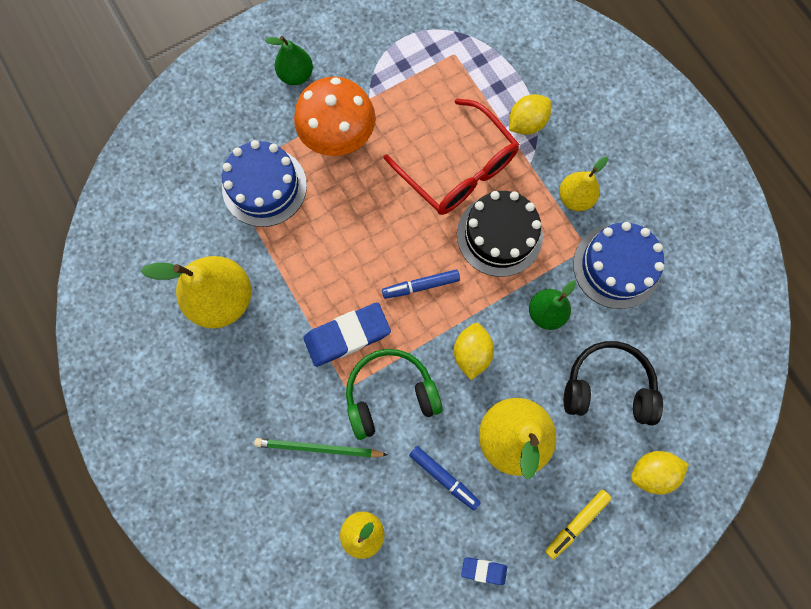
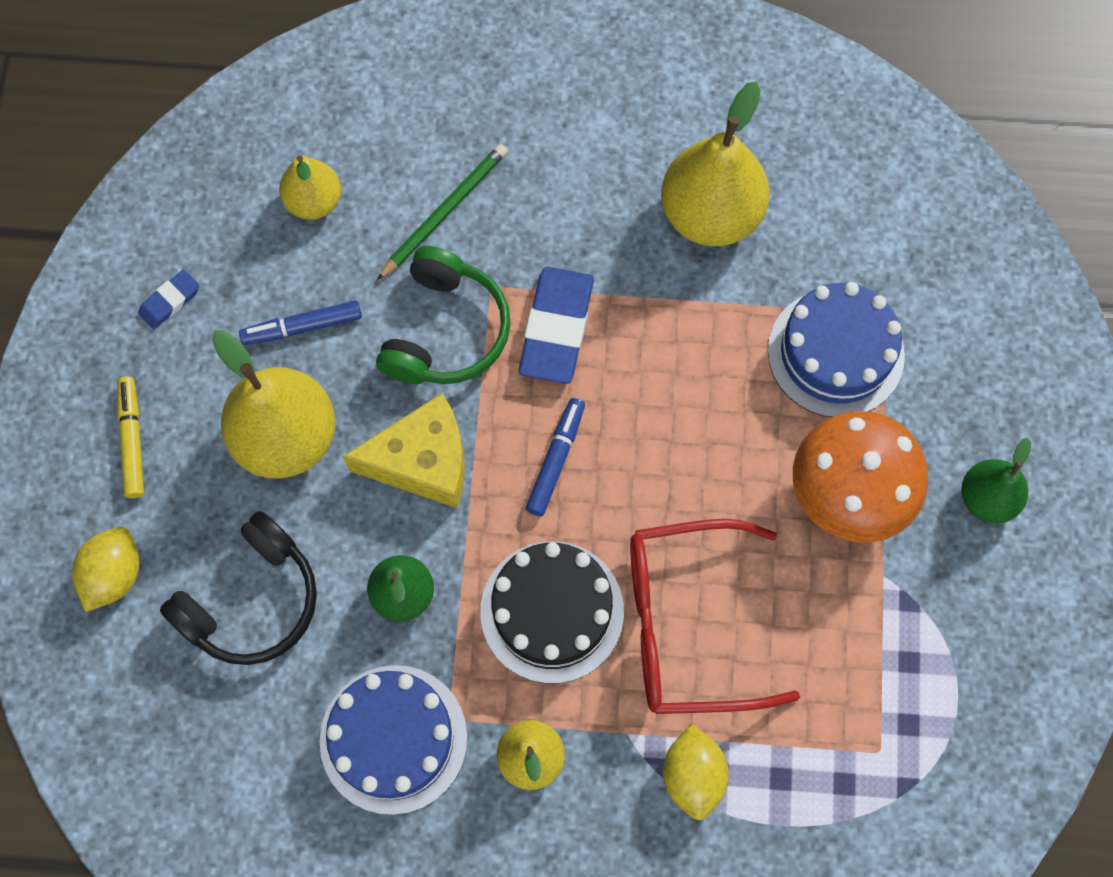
camera: 125 degrees right, 5 degrees down
yellow lemon [454,323,494,380] -> yellow cheese [343,393,465,508]

